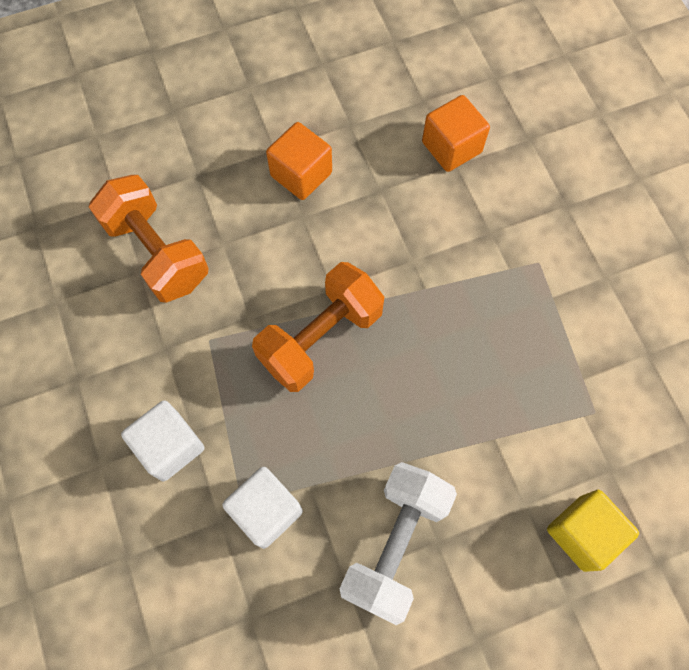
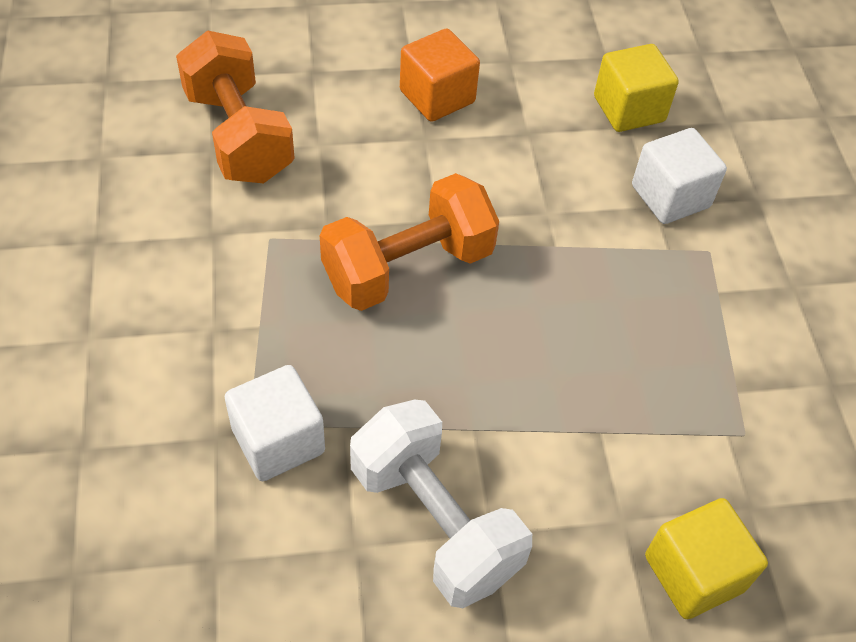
camera: 10 degrees right, 15 degrees down
white cube [121,400,204,481] -> white cube moved to [632,128,727,224]
white dumbbell [339,462,457,625] -> white dumbbell turned 75 degrees counterclockwise [350,400,532,608]
orange cube [422,95,490,172] -> yellow cube [594,44,679,132]

